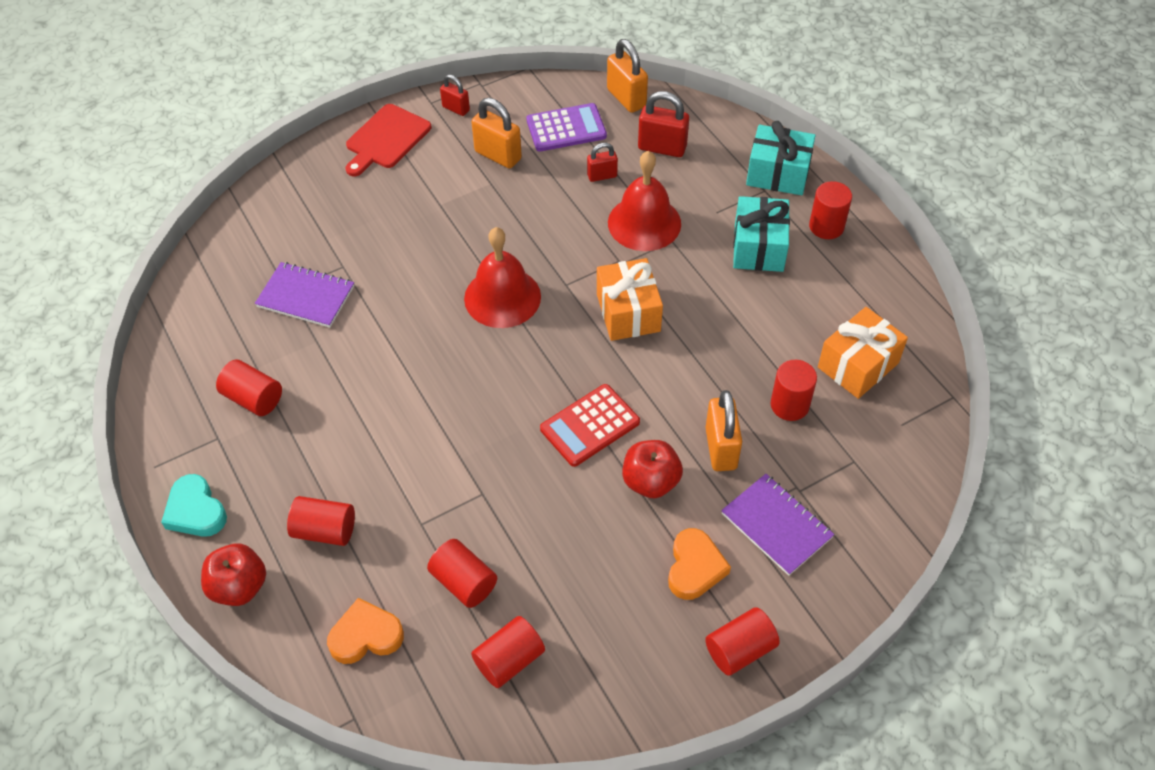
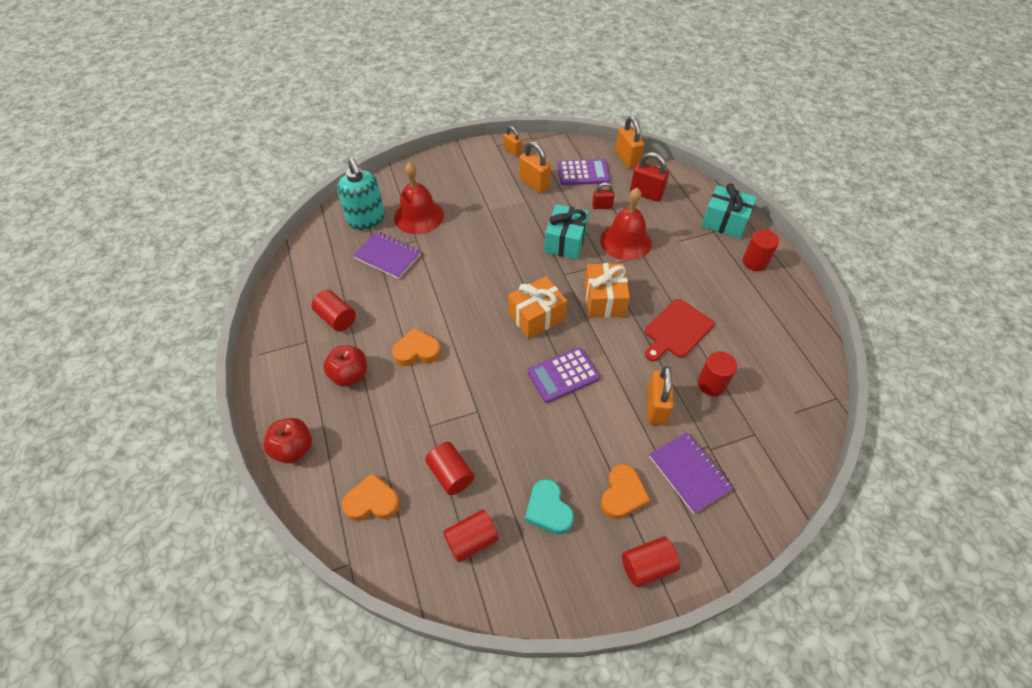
camera: 10 degrees right, 0 degrees up
turquoise heart [161,474,227,537] -> turquoise heart moved to [525,479,574,535]
red cylinder [287,496,355,546] -> none
red cutting board [345,104,431,176] -> red cutting board moved to [645,299,714,361]
red padlock [440,74,470,116] -> orange padlock [504,126,522,156]
red bell [464,227,541,328] -> red bell moved to [394,162,444,234]
red calculator [540,384,640,467] -> purple calculator [527,347,600,403]
red apple [622,440,683,498] -> red apple moved to [323,345,367,387]
turquoise gift [733,196,790,272] -> turquoise gift moved to [544,204,589,260]
orange gift [818,307,908,399] -> orange gift moved to [508,276,567,339]
none -> turquoise soap dispenser [337,158,385,230]
none -> orange heart [392,327,441,366]

